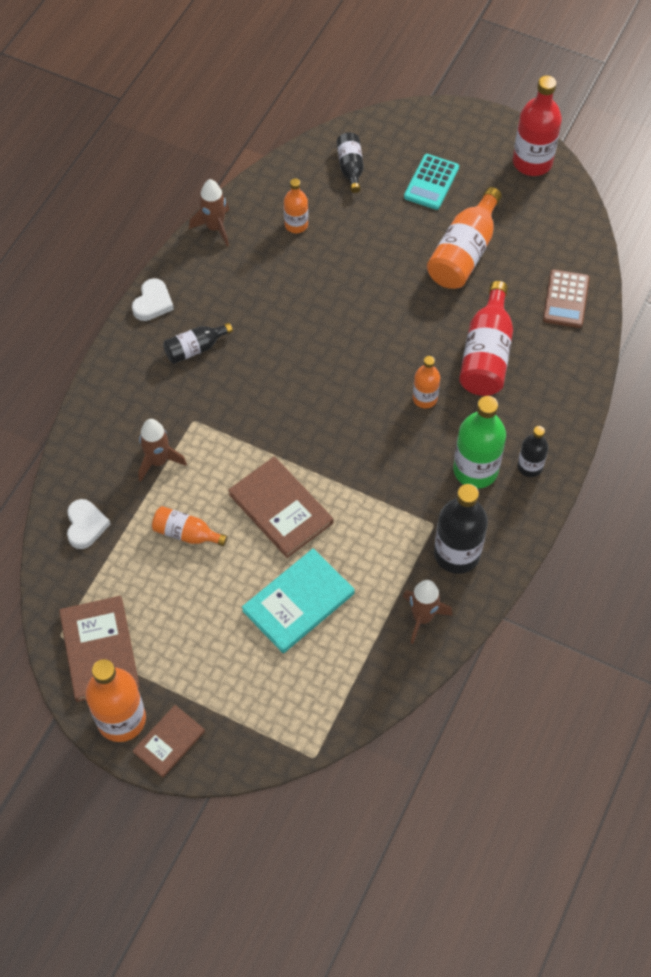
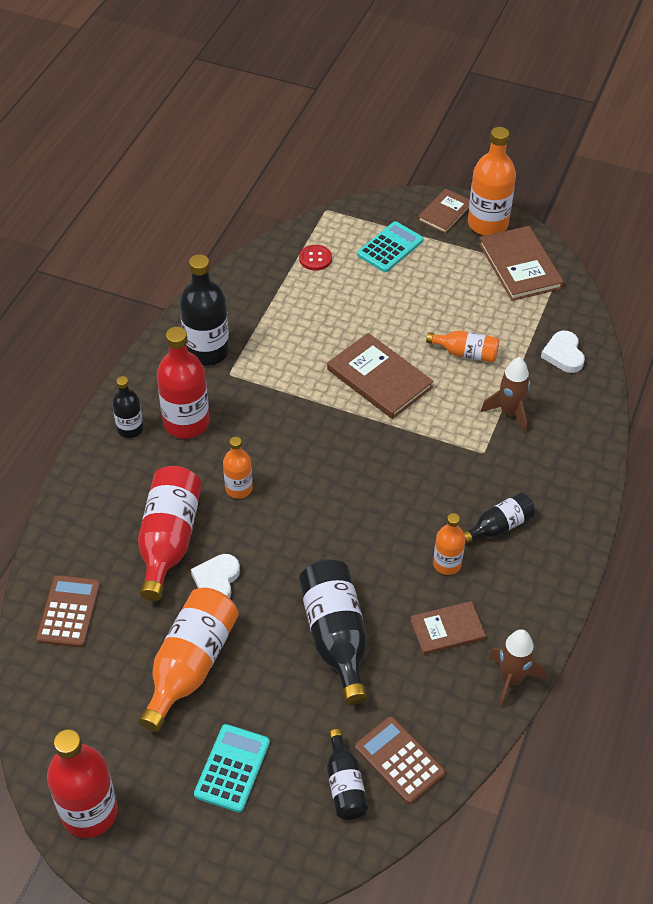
camera: 175 degrees right, 10 degrees down
white heart [132,278,174,321] -> white heart moved to [191,554,240,598]
turquoise book [242,548,355,653] -> none
orange bottle [284,178,308,233] -> orange bottle moved to [433,513,466,575]
brown rocket [403,580,453,644] -> none
green bottle [453,396,506,488] -> red bottle [157,327,210,439]
none -> red button [299,245,332,271]
none -> black bottle [299,559,367,705]
none -> brown calculator [355,716,445,804]
none -> turquoise calculator [357,221,423,272]
none -> brown book [410,601,486,655]

